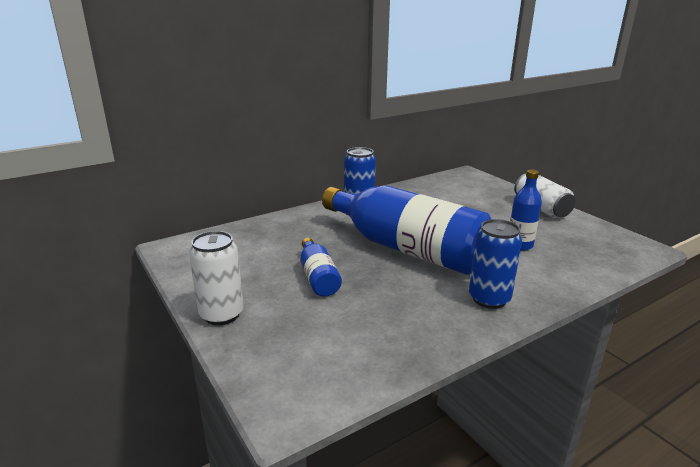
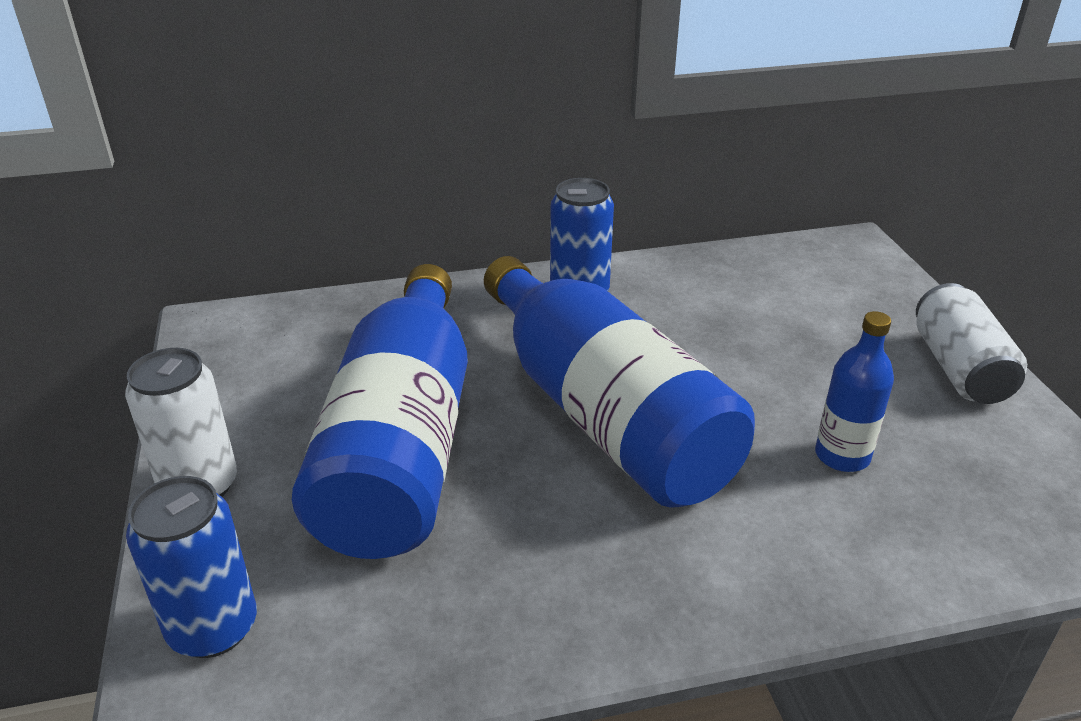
camera: 20 degrees right, 10 degrees up
blue bottle [300,238,342,297] -> blue bottle [292,264,468,559], size x2.25
blue can [469,219,522,309] -> blue can moved to [126,476,257,658]

